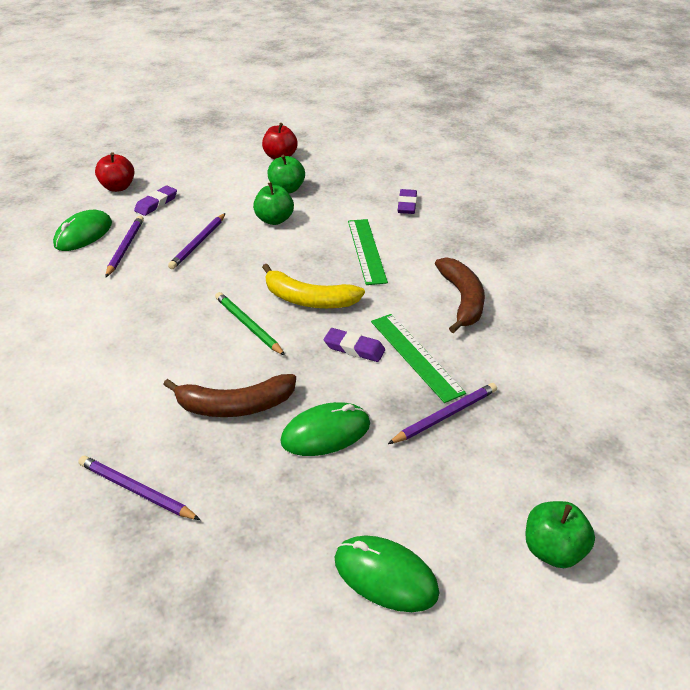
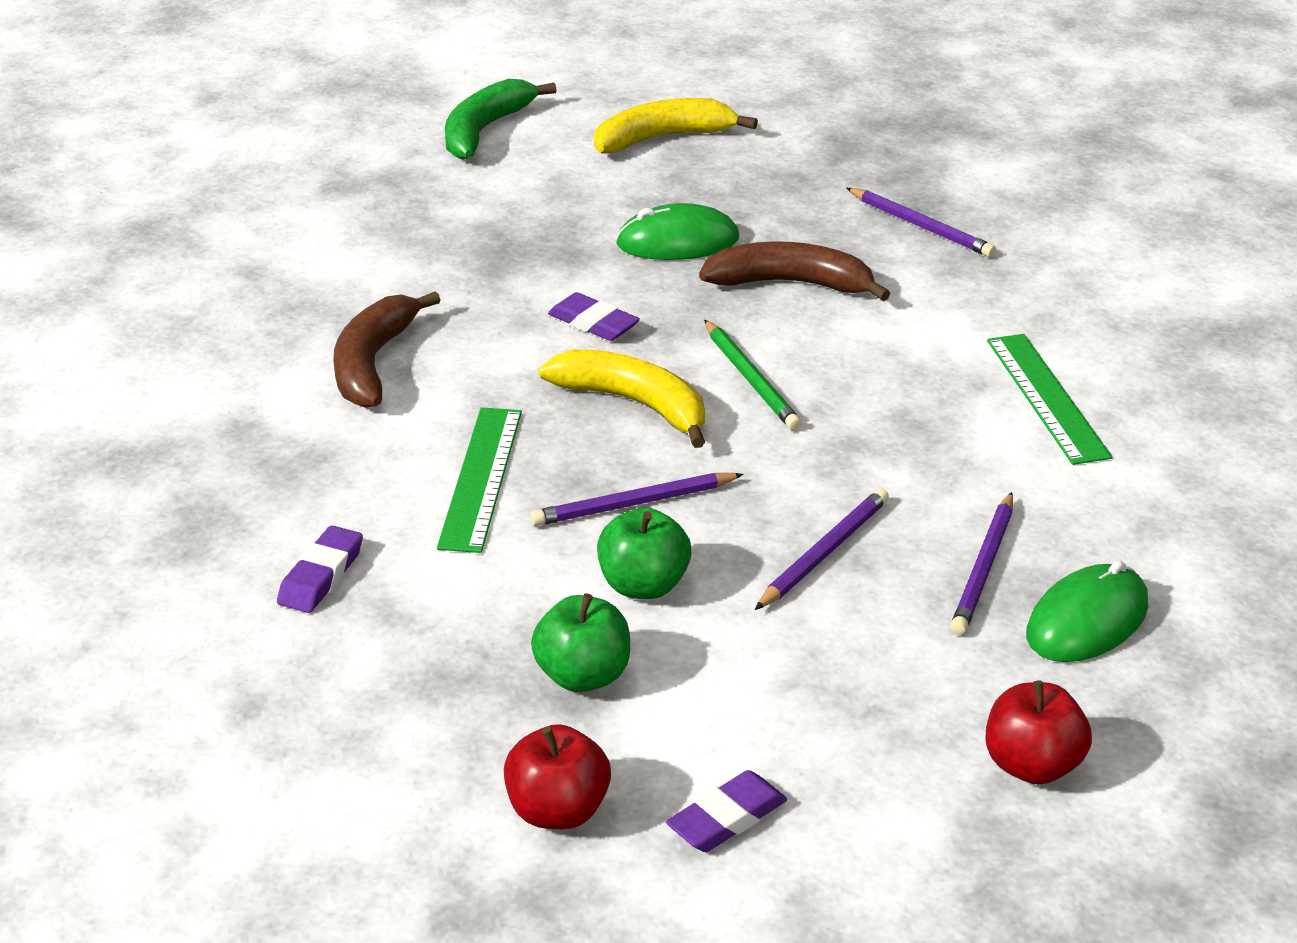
camera: 165 degrees left, 5 degrees down
purple eraser [134,186,177,216] -> purple eraser moved to [666,770,787,852]
green mouse [335,535,440,612] -> yellow banana [594,98,758,153]
green ruler [371,314,466,403] -> green ruler moved to [987,334,1112,465]
purple pencil [388,383,497,444] -> purple pencil moved to [530,473,744,526]
green apple [525,501,595,568] -> green banana [445,79,557,160]

